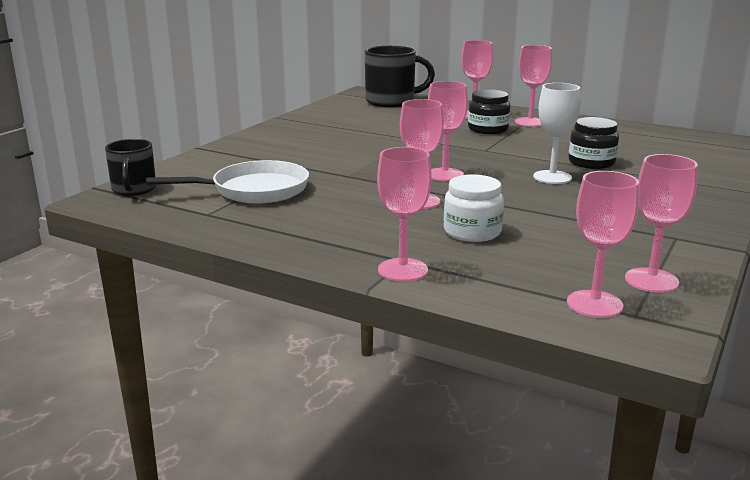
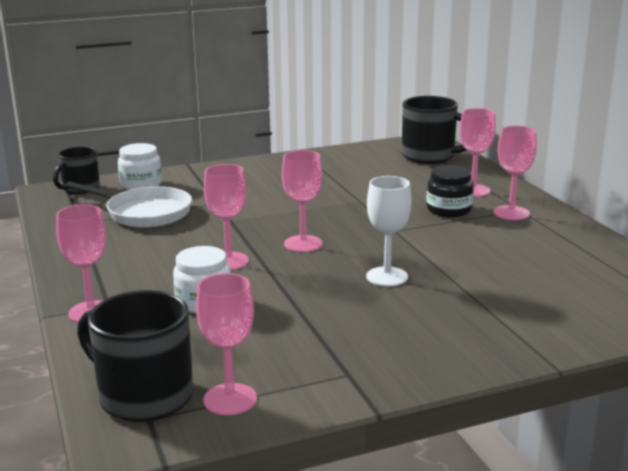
camera: 40 degrees right, 0 degrees up
pink goblet [567,171,639,318] -> black mug [77,290,193,422]
black jar [568,117,619,169] -> none
none -> white jar [118,143,162,190]

